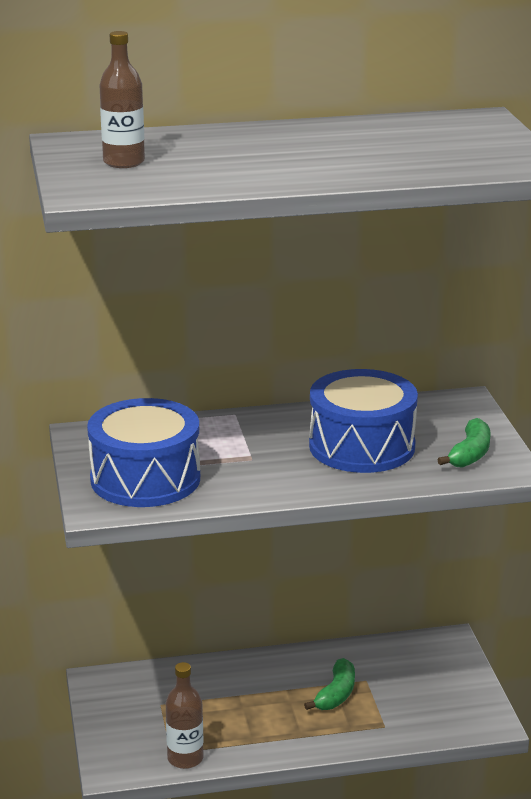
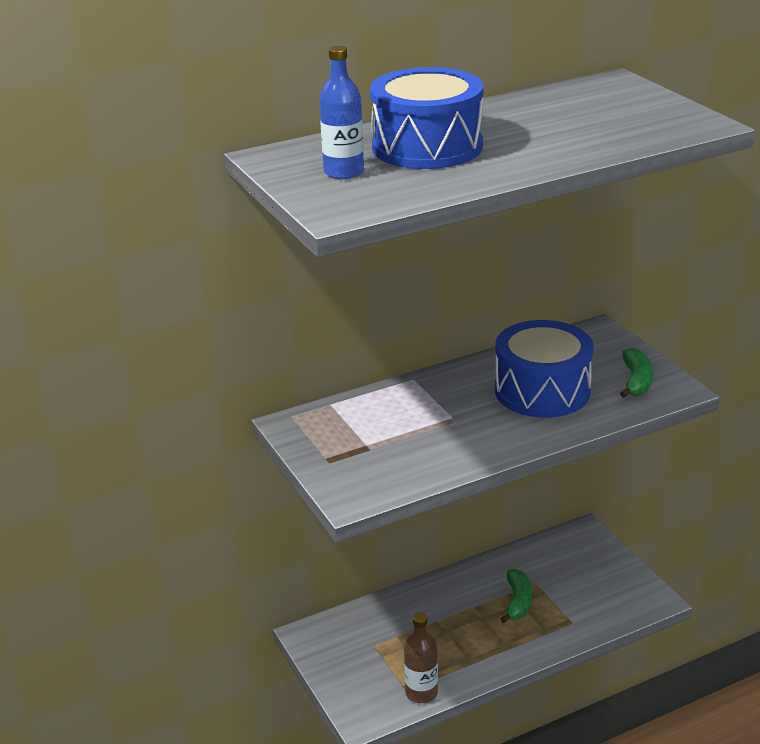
camera: 15 degrees left, 5 degrees up
blue drum [87,398,200,507] -> blue drum moved to [370,67,484,169]
brown bottle [99,31,145,168] -> blue bottle [319,46,364,179]

